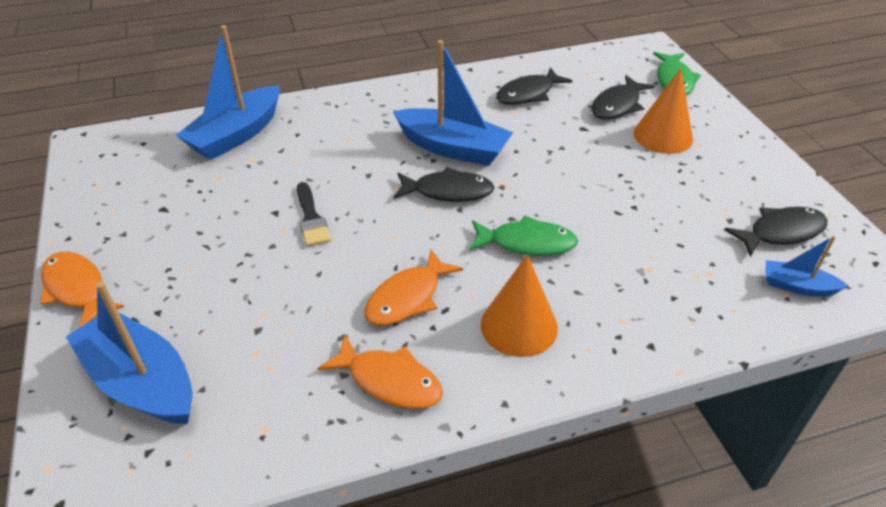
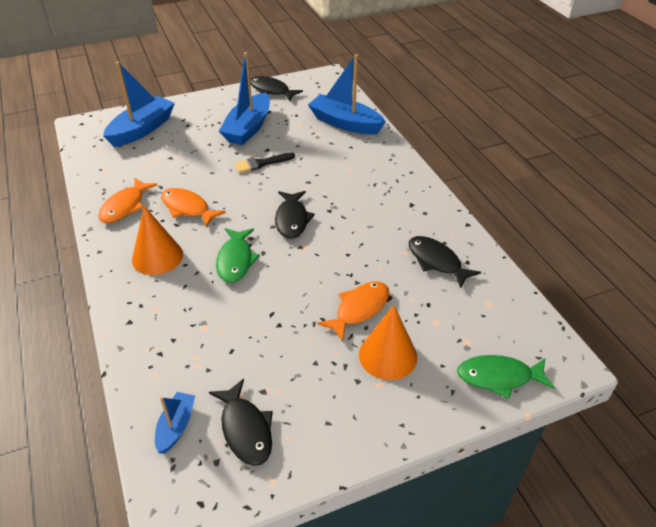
camera: 85 degrees right, 0 degrees up
orange fish [40,252,124,328] -> orange fish moved to [317,282,389,342]
blue boat [393,40,513,166] -> blue boat moved to [219,52,270,145]
black fish [591,75,655,120] -> black fish moved to [250,76,303,101]

